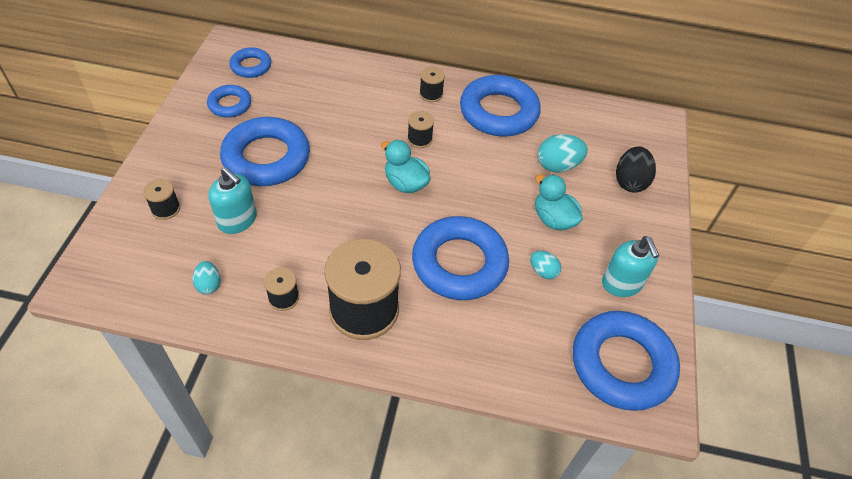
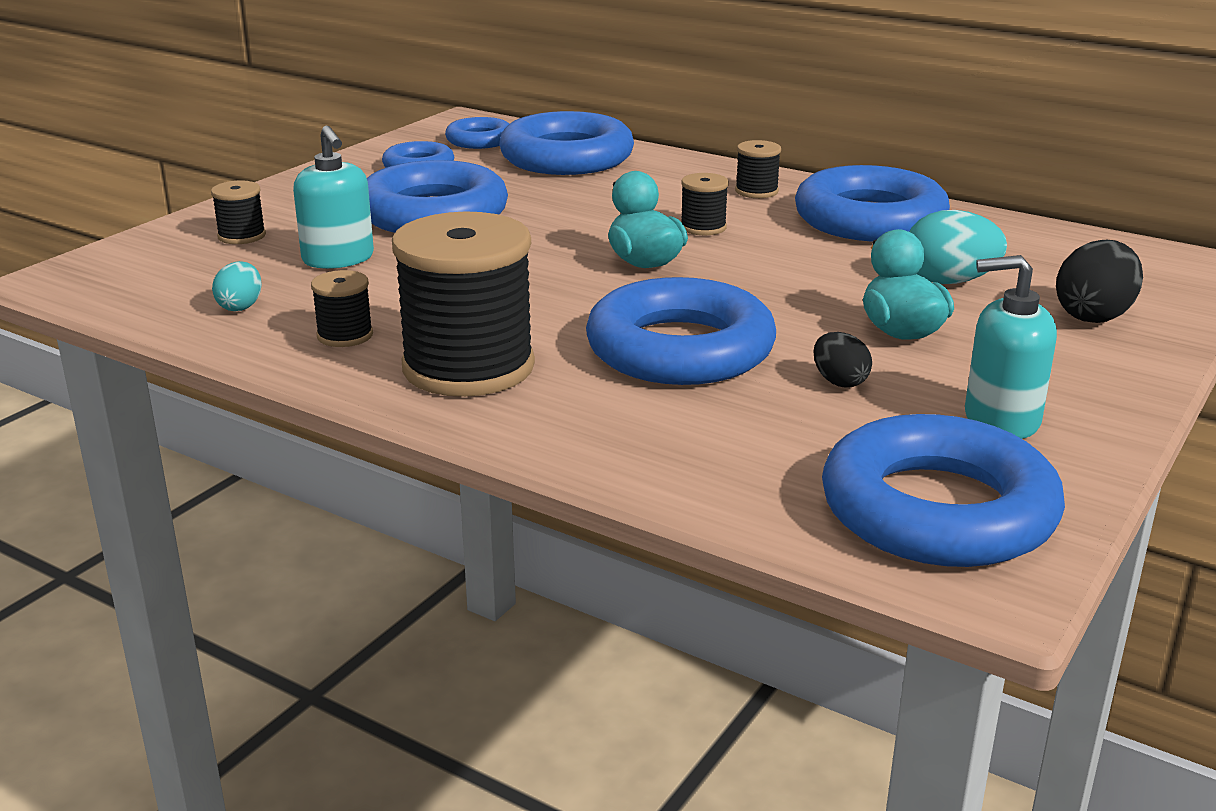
camera: 25 degrees right, 25 degrees down
turquoise egg [530,251,562,279] -> black egg [813,332,872,388]
turquoise soap dispenser [602,236,659,297] -> turquoise soap dispenser turned 90 degrees clockwise [965,255,1057,439]
none -> blue ring [499,111,634,175]

